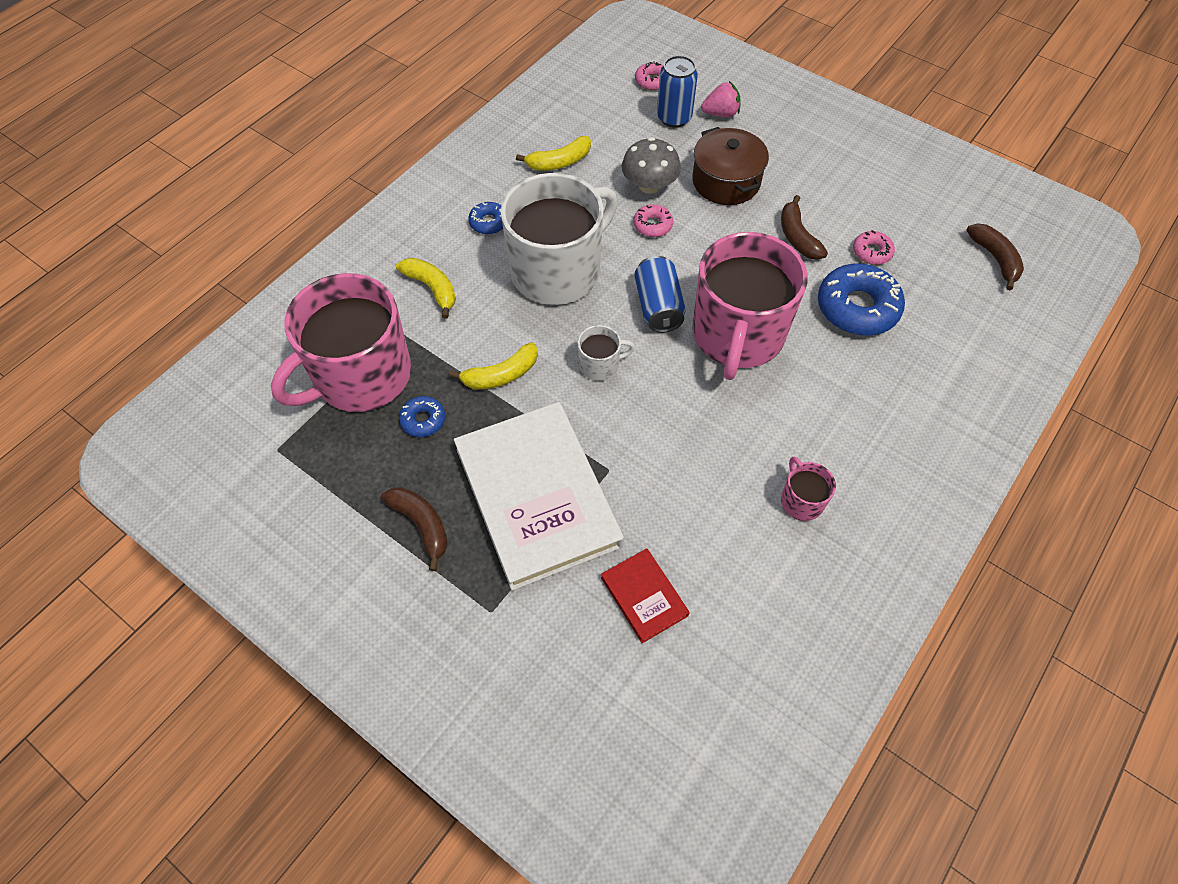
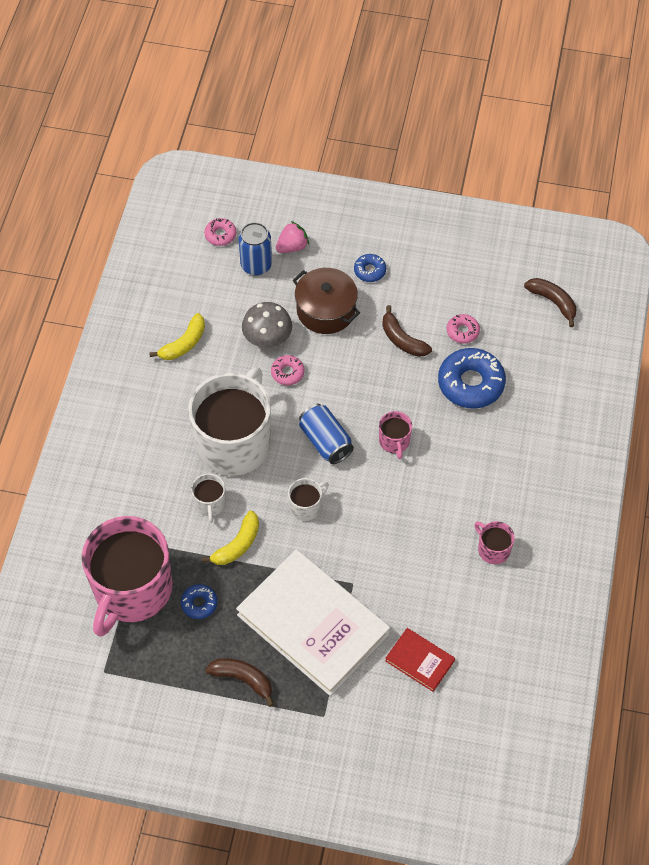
camera: 25 degrees left, 0 degrees up
yellow banana [396,258,456,318] -> none
blue donut [468,202,503,234] -> blue donut moved to [354,254,386,282]
pink mug [692,232,808,380] -> pink mug [379,411,412,459], size x0.42
none -> white mug [191,474,226,523]

